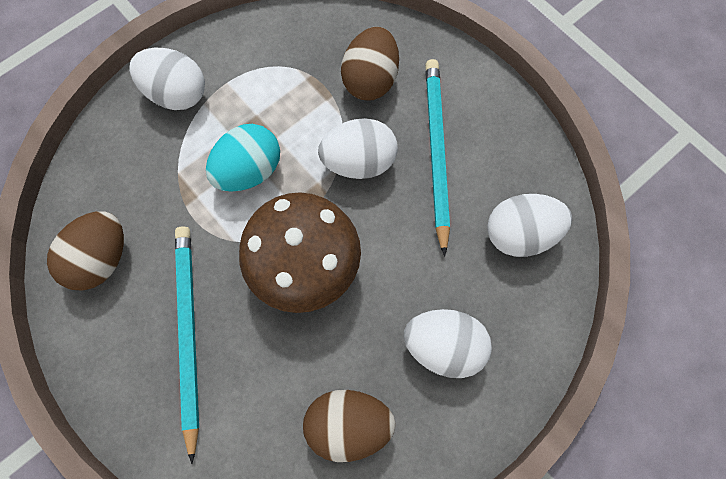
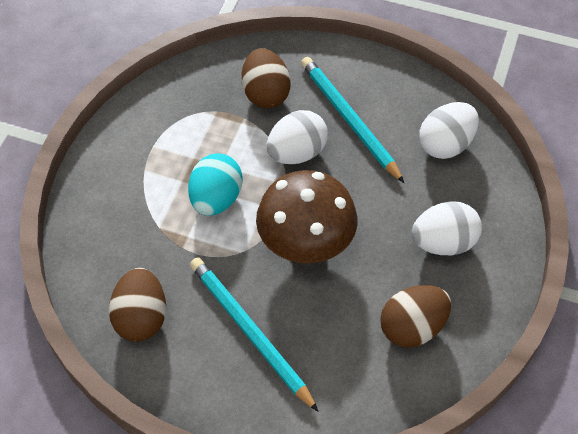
camera: 30 degrees left, 15 degrees down
white egg [129,47,205,110] -> none

